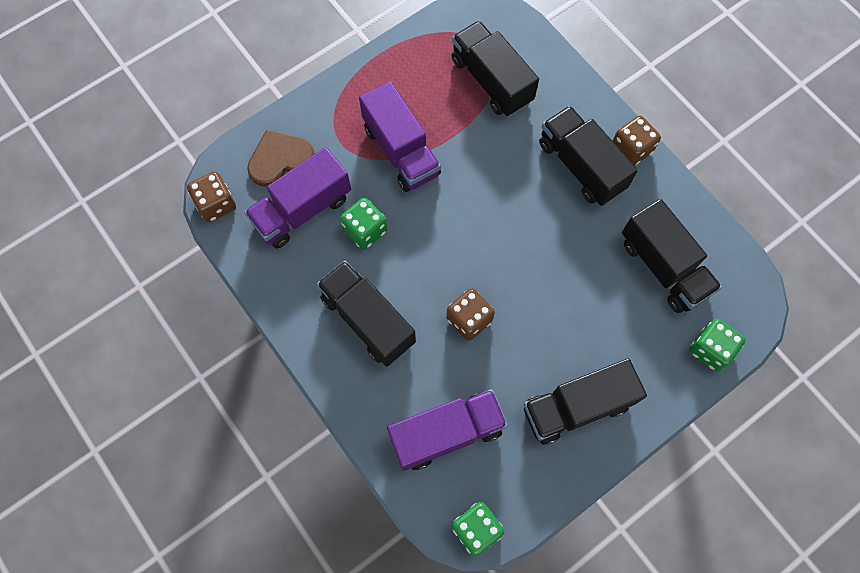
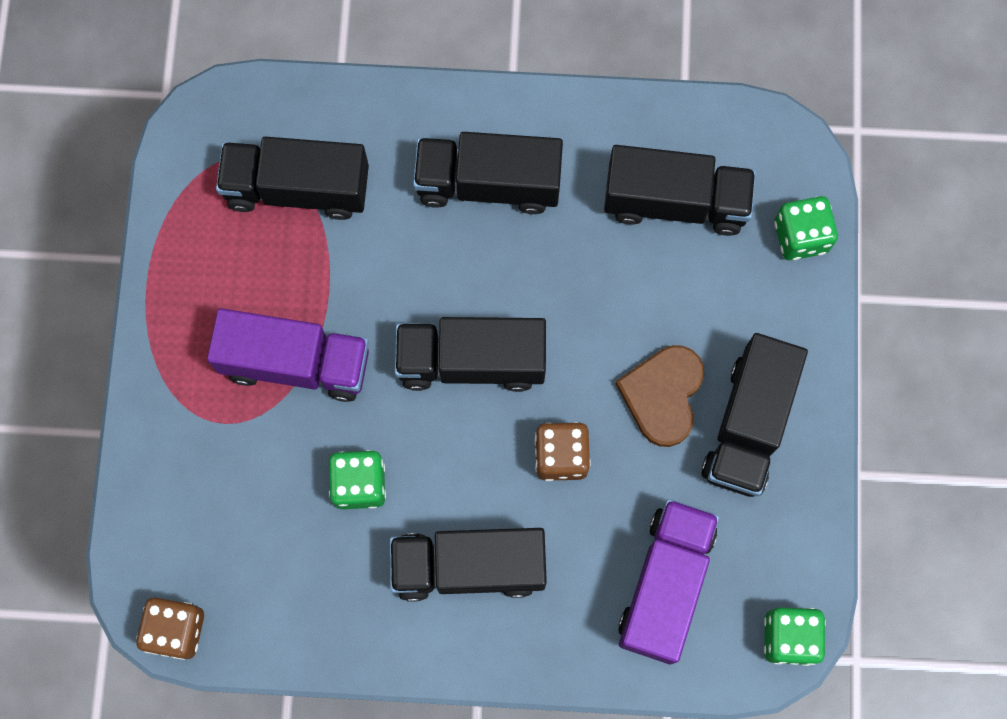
camera: 50 degrees left, 5 degrees up
purple truck [244,147,351,248] -> none
brown heart [247,130,315,187] -> brown heart moved to [615,345,704,447]
brown dice [613,116,661,166] -> none
none -> black truck [395,317,546,392]

